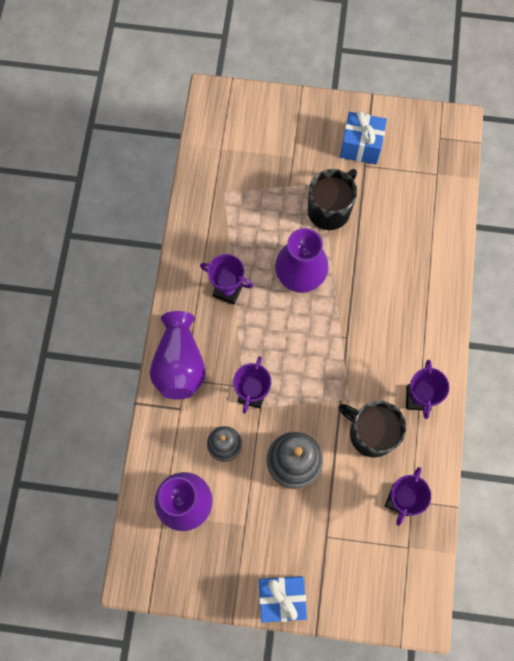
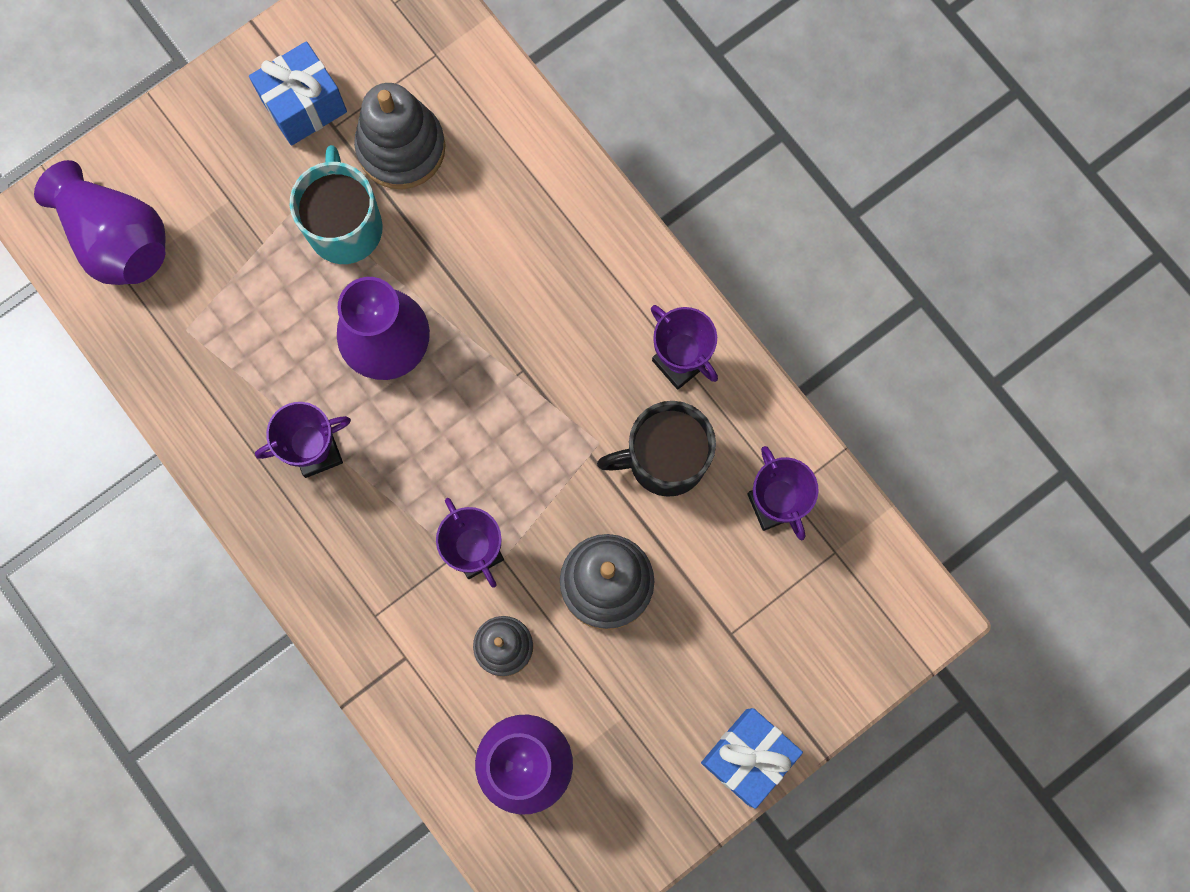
camera: 45 degrees left, 5 degrees up
purple vase [150,311,206,399] -> purple vase moved to [34,160,166,285]
black mug [308,169,357,230] -> turquoise mug [290,145,383,264]
none -> grey stacking toy [354,83,445,189]

